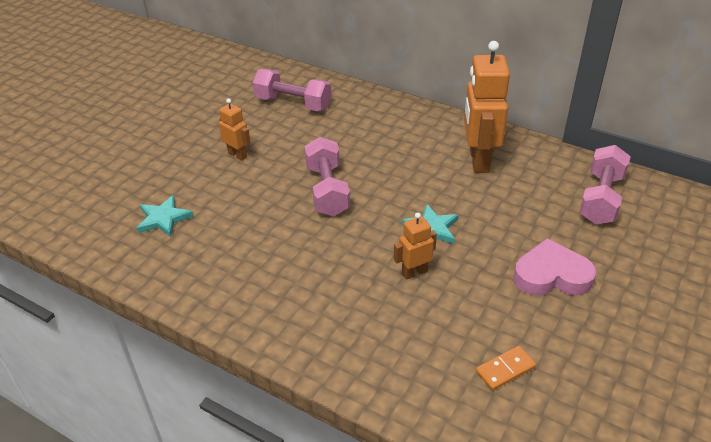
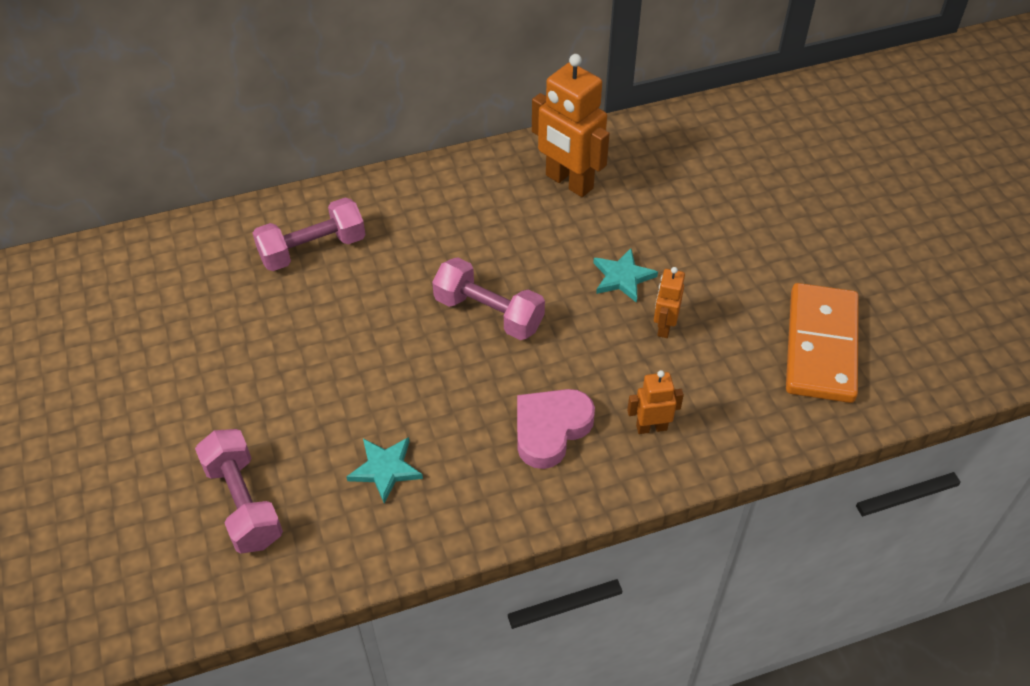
camera: 50 degrees left, 10 degrees up
orange robot [219,98,251,161] -> orange robot moved to [627,370,684,434]
orange domino [476,346,536,390] -> orange domino [786,283,859,403], size x2.43
pink heart [514,238,596,296] -> pink heart moved to [517,389,595,469]
pink dumbbell [579,145,631,225] -> pink dumbbell moved to [195,429,283,553]

